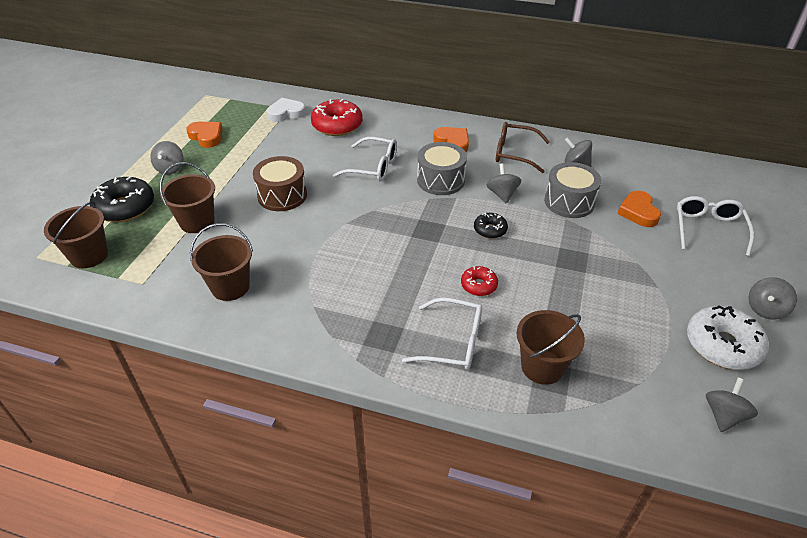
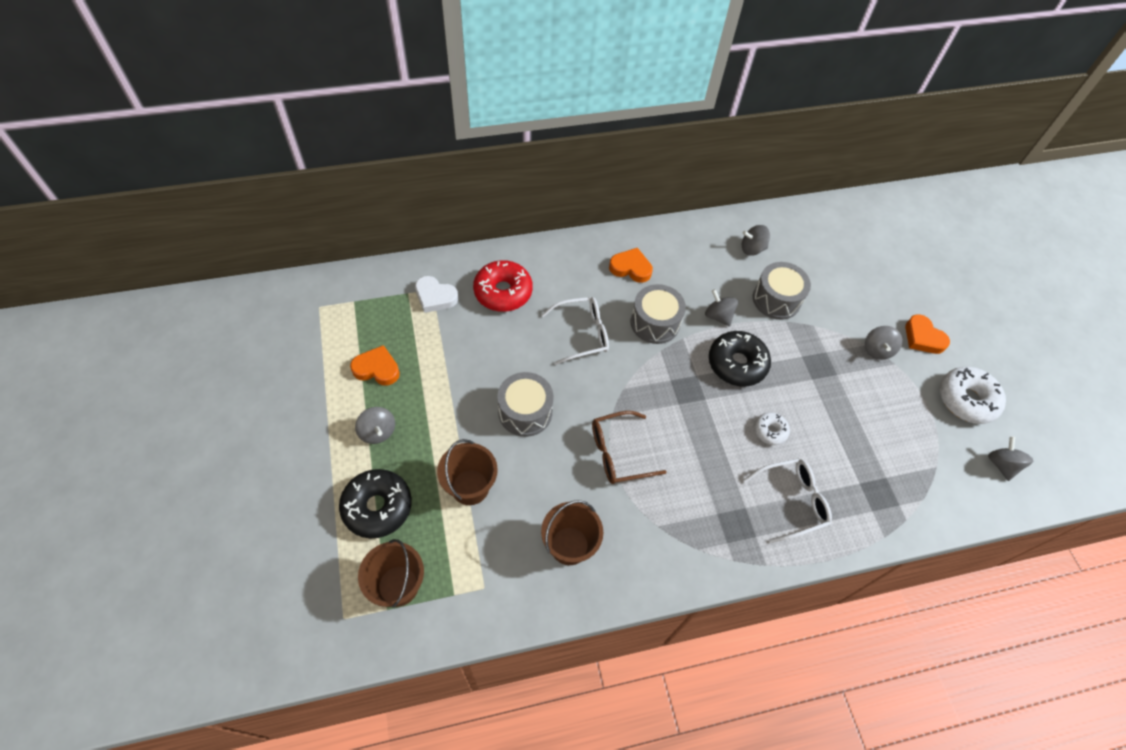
camera: 35 degrees left, 15 degrees up
brown drum [253,156,307,211] -> grey drum [497,372,554,437]
white heart [267,98,306,122] -> white heart turned 105 degrees counterclockwise [415,276,458,313]
red donut [461,266,498,296] -> white donut [754,412,790,445]
black donut [474,213,508,239] -> black donut [709,331,771,387], size x1.84
brown glasses [496,122,550,173] -> brown glasses moved to [592,411,667,484]
brown bucket [517,310,585,385] -> none
orange heart [617,191,661,227] -> orange heart moved to [905,314,950,354]
white glasses [677,196,754,256] -> none
grey spinning top [749,277,797,319] -> grey spinning top moved to [865,326,903,360]

